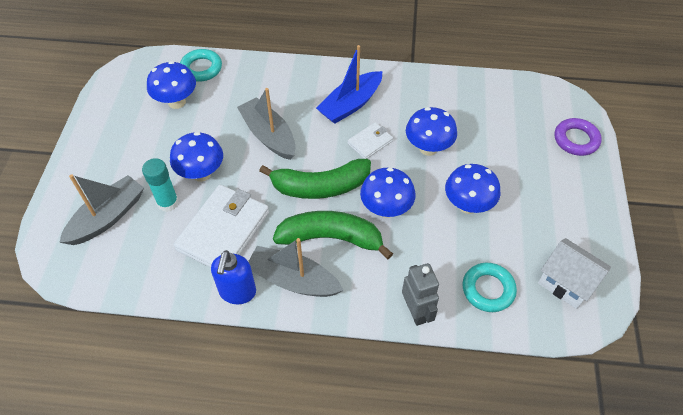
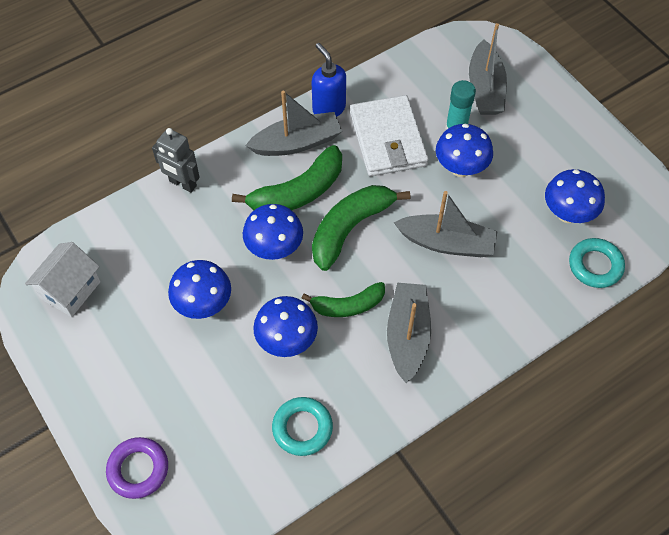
camera: 140 degrees right, 5 degrees up
blue boat [316,45,382,124] -> grey boat [387,283,431,383]
white wallet [348,122,393,159] -> green banana [302,282,385,317]
turquoise ring [462,263,517,312] -> turquoise ring moved to [272,397,333,456]
white house [538,238,611,309] -> white house turned 60 degrees counterclockwise [25,242,101,317]

